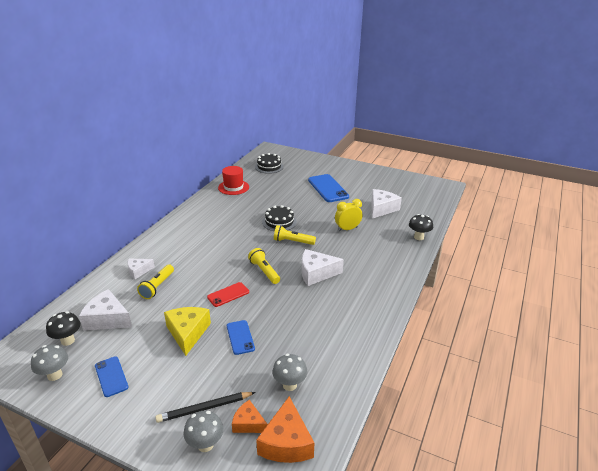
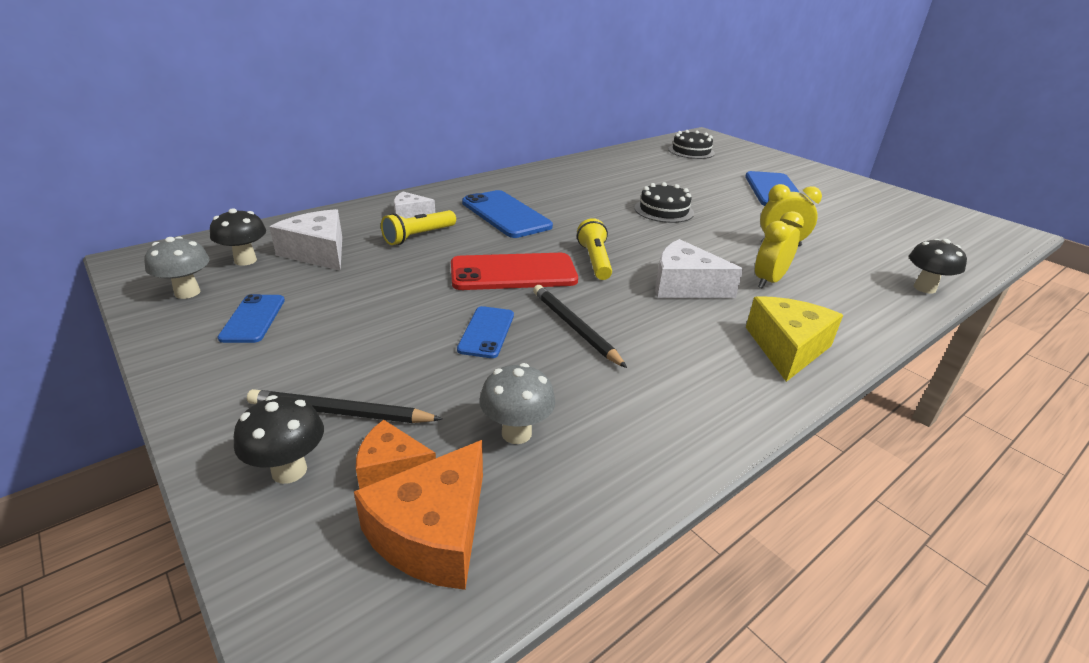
camera: 25 degrees right, 0 degrees up
yellow cheese [164,307,211,356] -> yellow cheese moved to [746,296,843,382]
grey mushroom [183,411,223,452] -> black mushroom [234,395,324,484]
red phone [207,282,249,307] -> red phone [451,253,578,290], size x1.76
red hat [218,166,249,195] -> none
orange cheese [232,400,268,433] -> orange cheese turned 45 degrees counterclockwise [356,420,436,489]
yellow flashlight [274,225,316,245] -> none
white cheese [371,189,402,219] -> none
none -> blue phone [462,190,553,238]
none -> black pencil [533,285,627,368]
none -> yellow clock [755,211,804,289]

